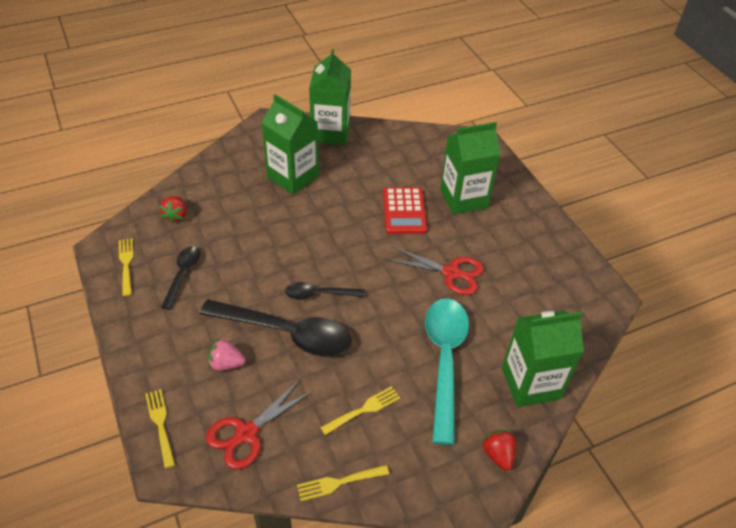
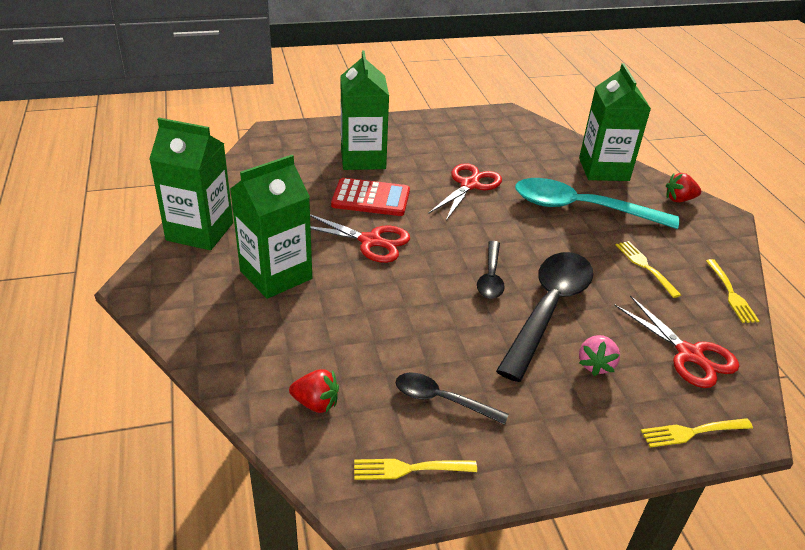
camera: 80 degrees left, 10 degrees down
none -> red scissors [310,214,410,263]

